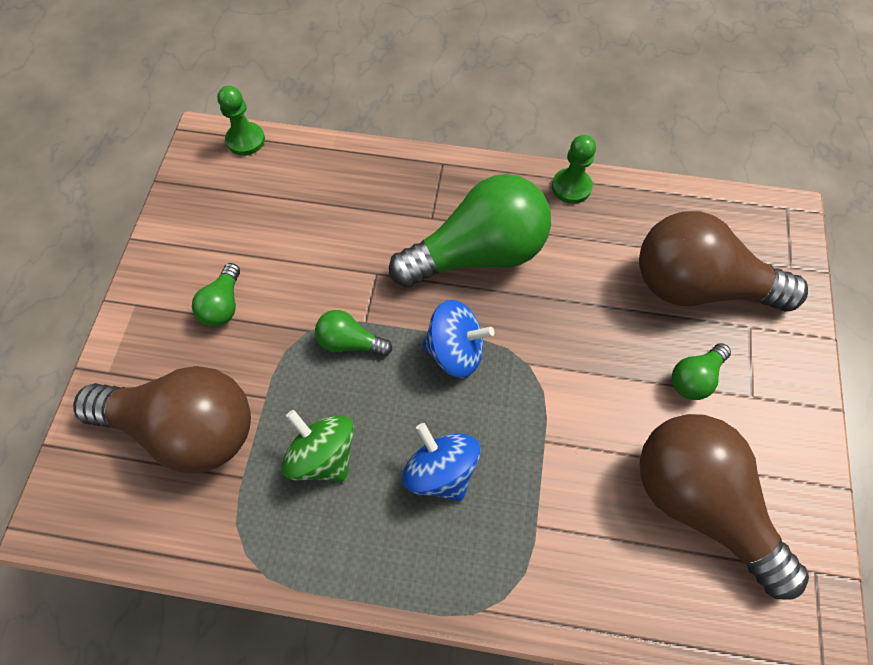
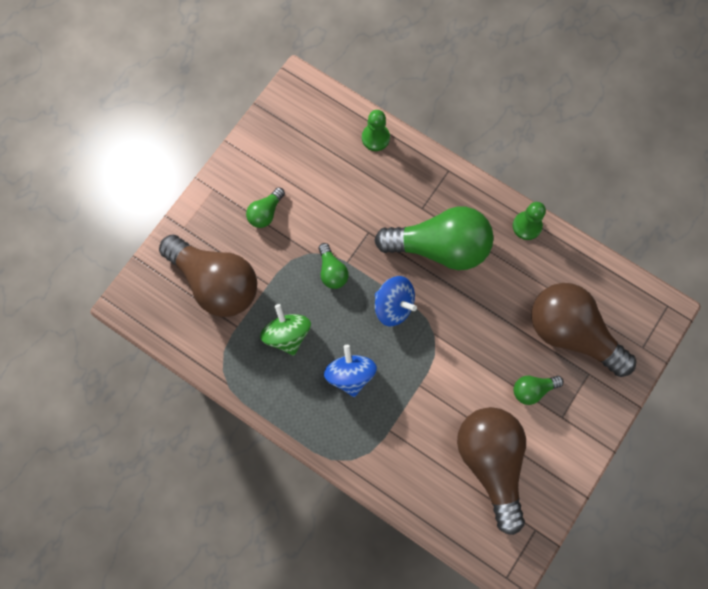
camera: 25 degrees right, 10 degrees up
green pawn [217,86,265,156] -> green pawn moved to [362,110,390,151]
green light bulb [315,310,392,356] -> green light bulb turned 150 degrees counterclockwise [319,243,349,289]

